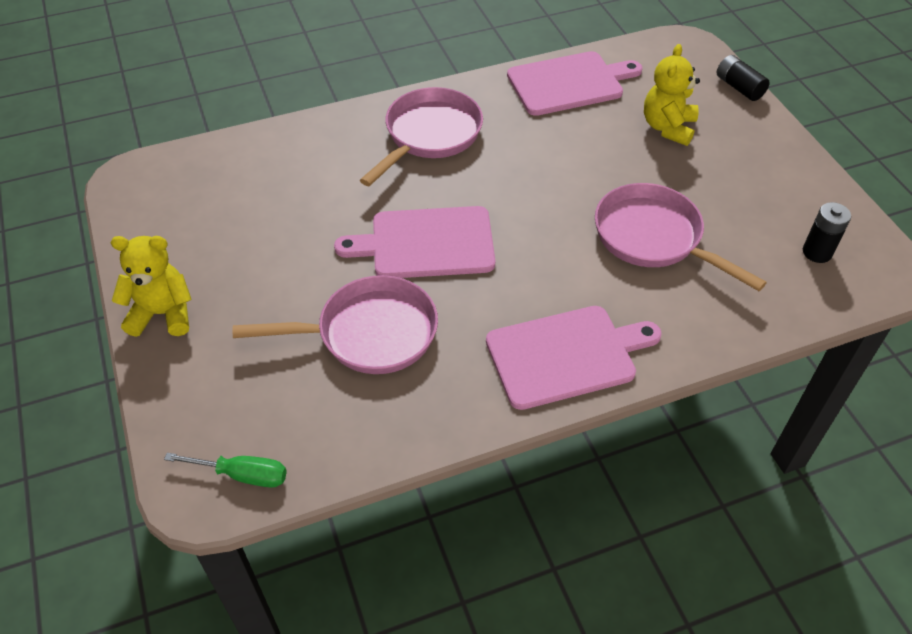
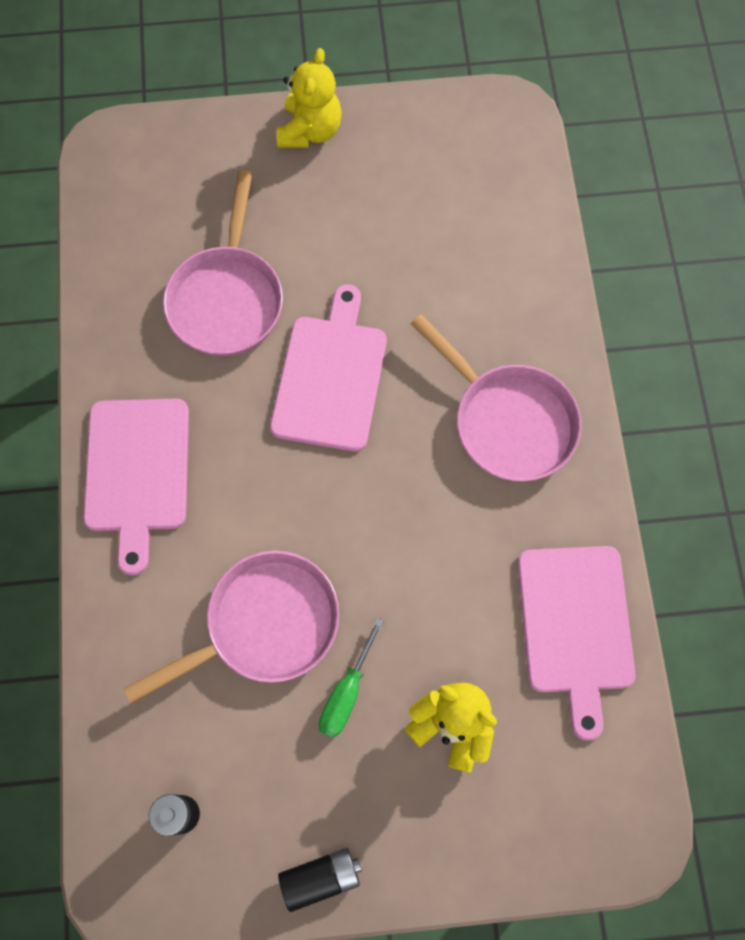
camera: 105 degrees right, 20 degrees up
green screwdriver [164,453,287,488] -> green screwdriver moved to [319,618,384,738]
black battery [717,55,770,101] -> black battery moved to [278,848,362,912]

